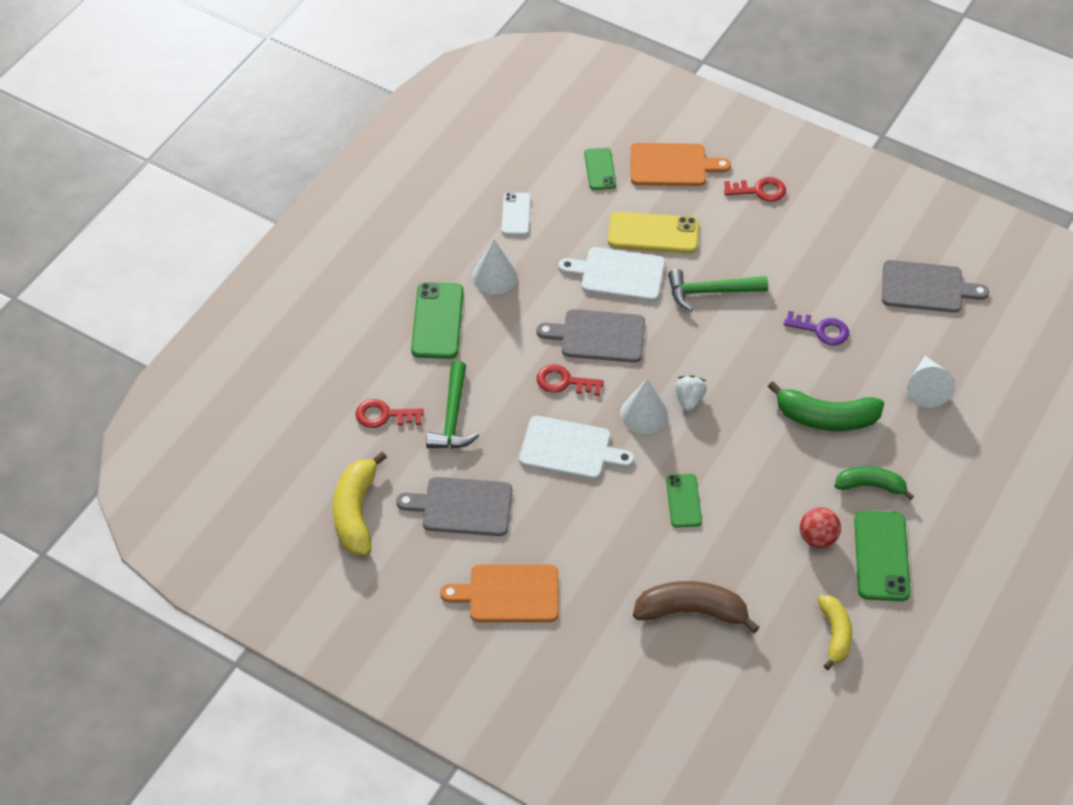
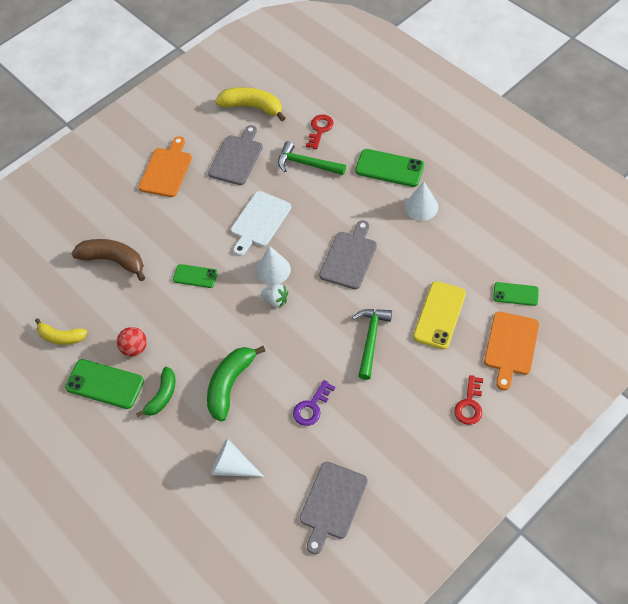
camera: 110 degrees right, 5 degrees up
white phone [502,192,531,236] -> none
red key [537,364,604,396] -> none
white cutting board [559,247,665,301] -> none
brown banana [633,581,759,633] -> brown banana turned 90 degrees counterclockwise [71,239,145,281]

